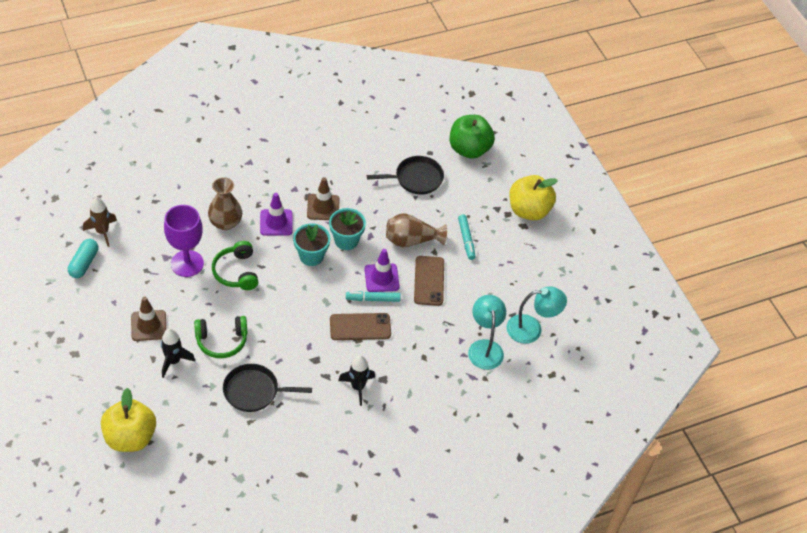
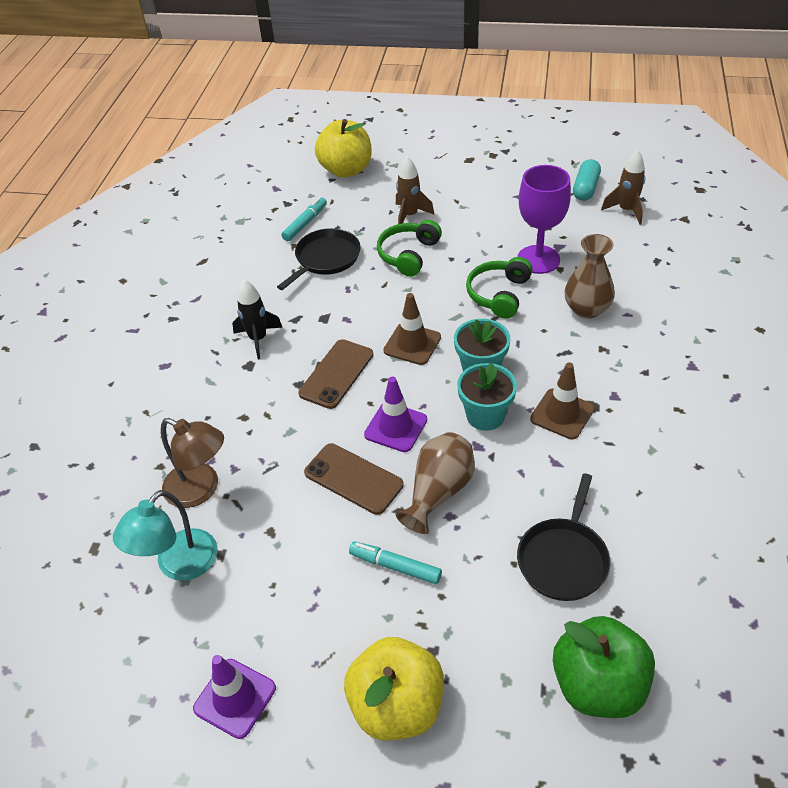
camera: 130 degrees right, 5 degrees down
turquoise capsule [68,239,98,278] -> turquoise capsule turned 60 degrees clockwise [573,159,601,201]
brown traffic cone [131,297,166,341] -> brown traffic cone moved to [383,293,441,365]
black rocket [161,328,195,378] -> brown rocket [396,156,434,224]
green headphones [212,241,259,290] -> green headphones turned 90 degrees counterclockwise [466,257,533,319]
purple traffic cone [260,193,293,236] -> purple traffic cone moved to [193,655,276,739]
turquoise marker [346,291,401,302] -> turquoise marker moved to [281,197,327,241]
turquoise lamp [468,295,506,370] -> brown lamp [161,418,224,508]

